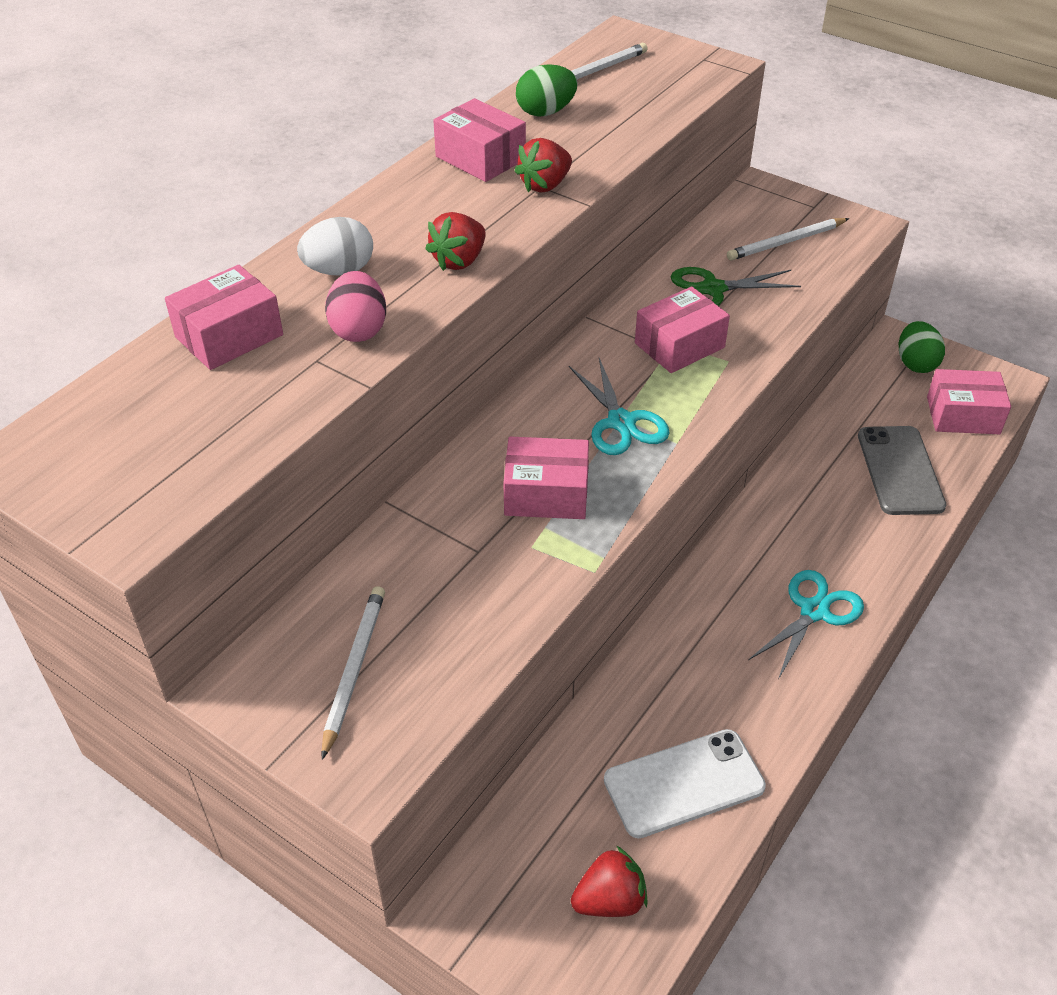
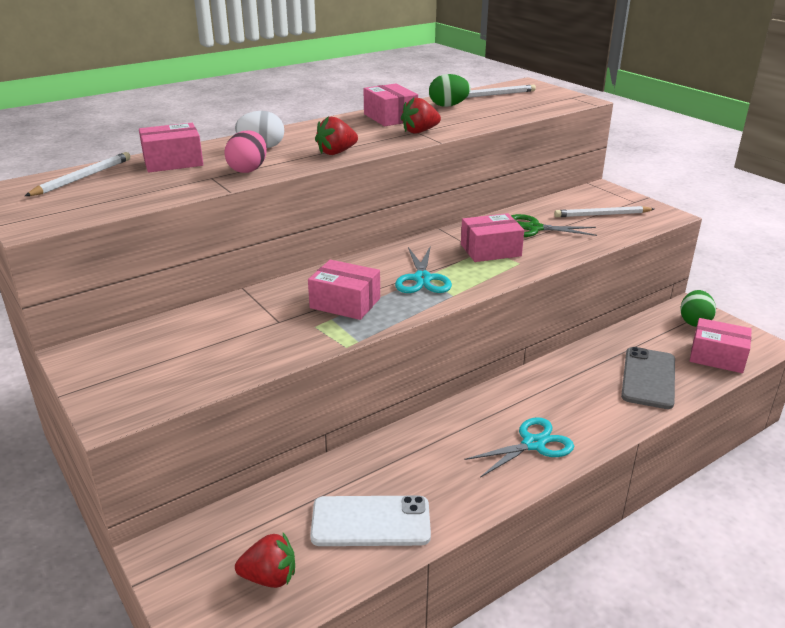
camera: 20 degrees right, 15 degrees down
white pencil [321,586,385,760] -> white pencil moved to [25,152,131,196]

